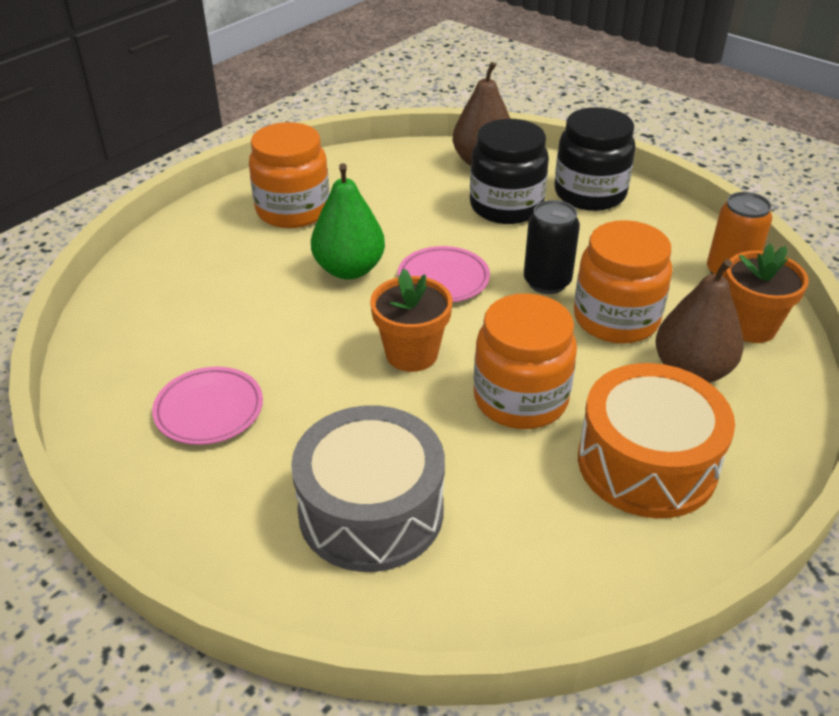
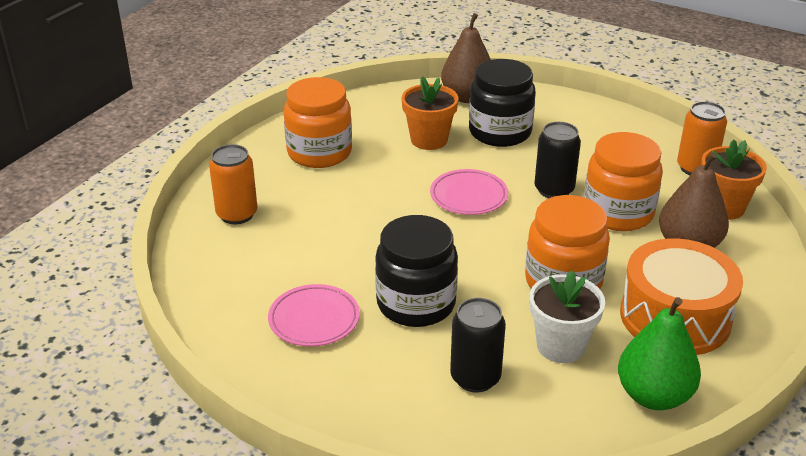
camera: 10 degrees left, 5 degrees down
grey drum [291,405,445,572] -> black can [450,298,506,392]
green pear [311,163,385,280] -> green pear moved to [618,297,701,410]
orange flower pot [370,268,452,372] -> orange flower pot moved to [401,76,459,150]
black jar [555,107,636,211] -> black jar moved to [375,215,458,327]
none -> orange can [209,144,258,224]
none -> white flower pot [530,270,605,363]

